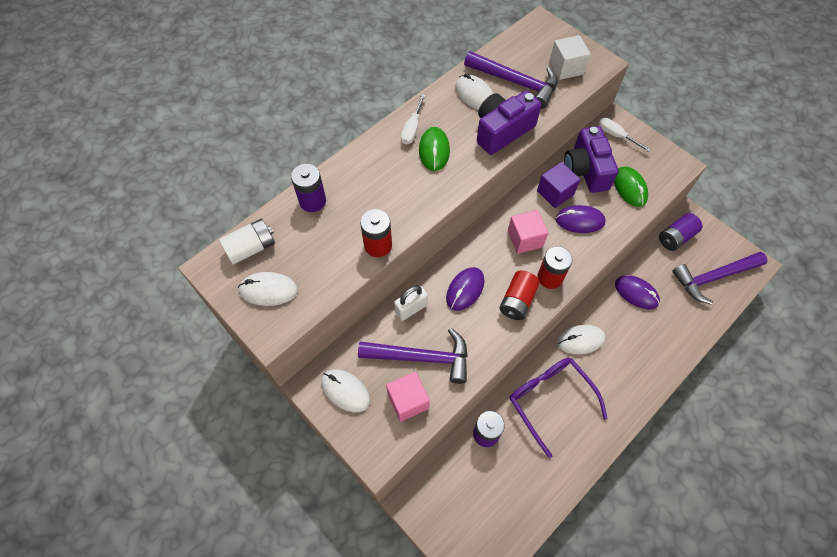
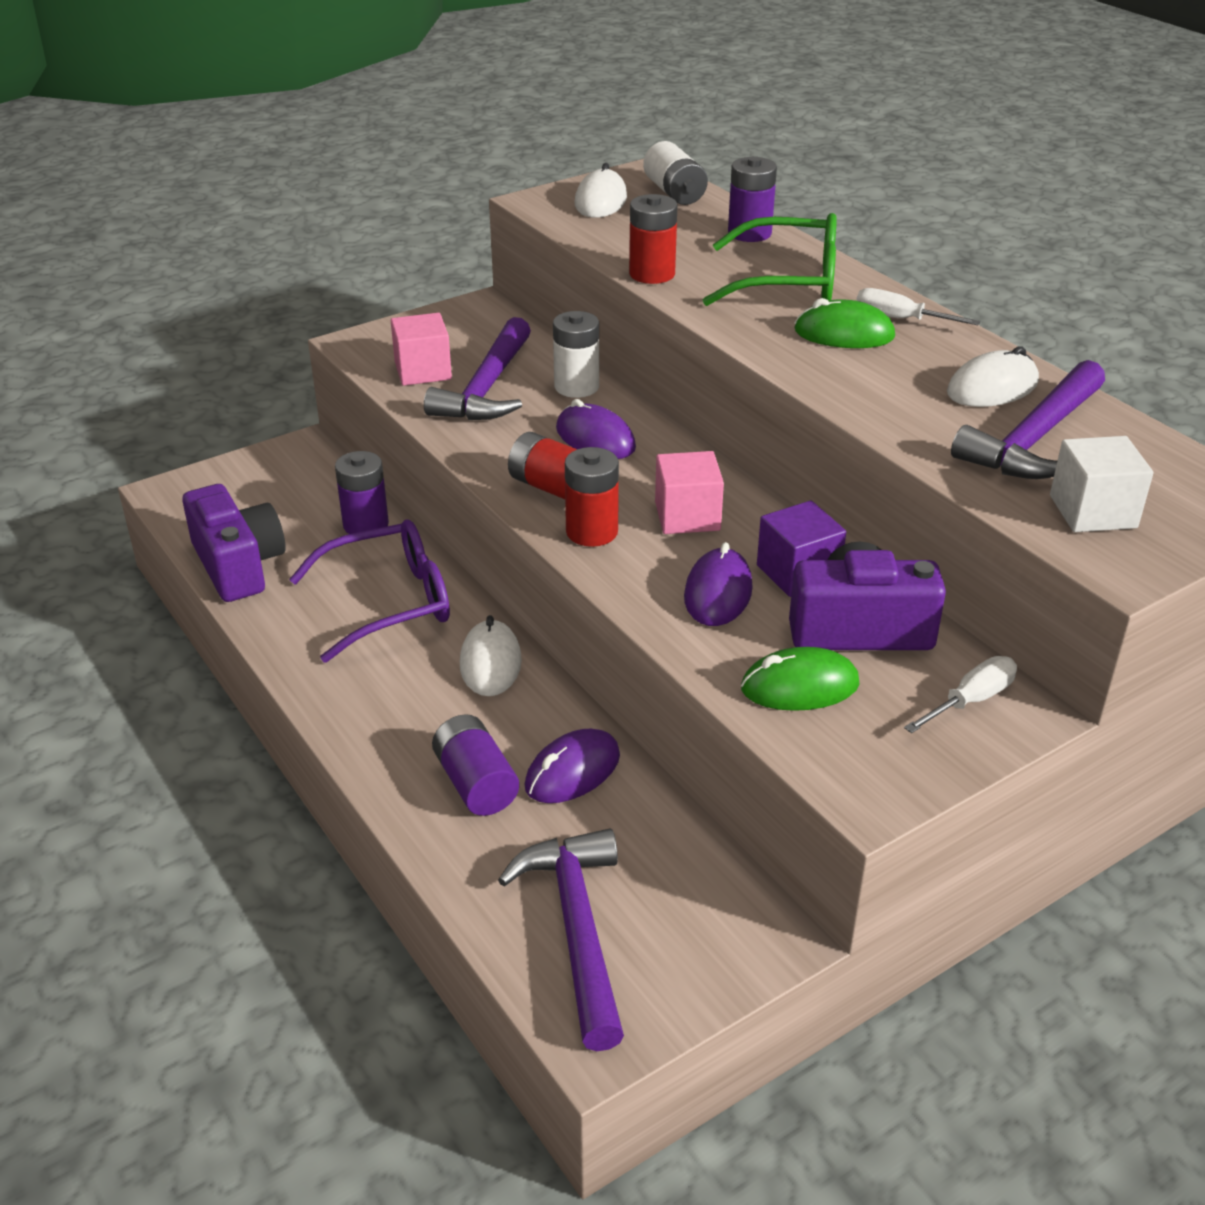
camera: 100 degrees right, 25 degrees down
white mouse [321,369,370,412] -> none
white padlock [394,285,428,321] -> white battery [553,311,599,398]
purple camera [477,90,542,155] -> purple camera moved to [182,484,286,602]
purple battery [659,213,702,251] -> purple battery moved to [432,714,519,816]
none -> green glasses [703,213,837,306]

